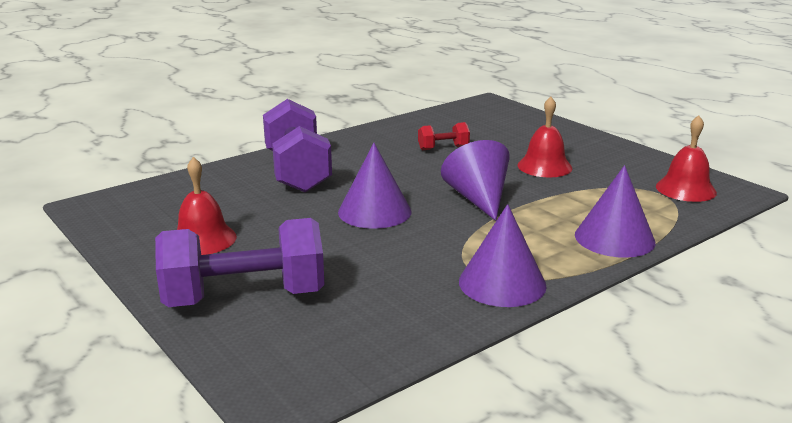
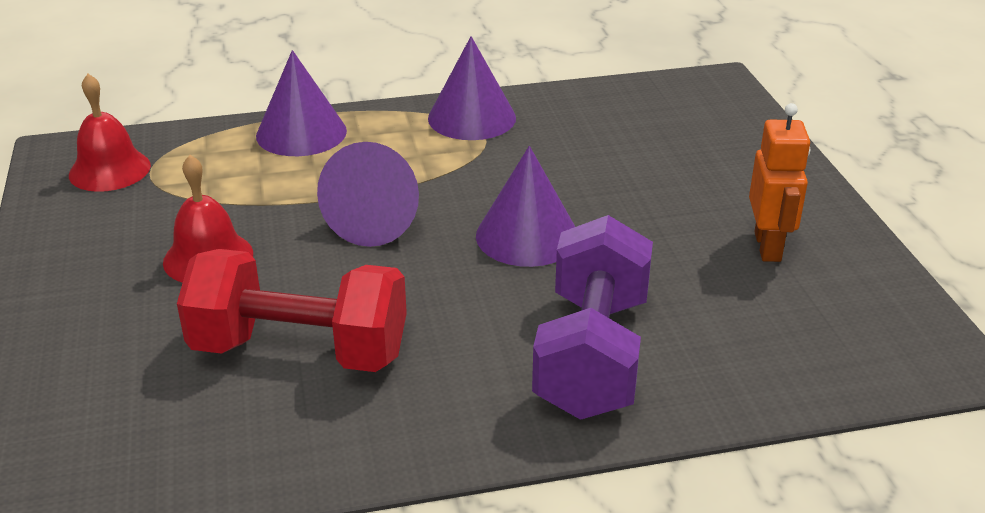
camera: 155 degrees left, 10 degrees up
purple dumbbell [155,218,324,307] -> none
red bell [177,157,237,255] -> orange robot [749,103,810,262]
red dumbbell [418,122,470,150] -> red dumbbell [177,249,407,372], size x2.20

